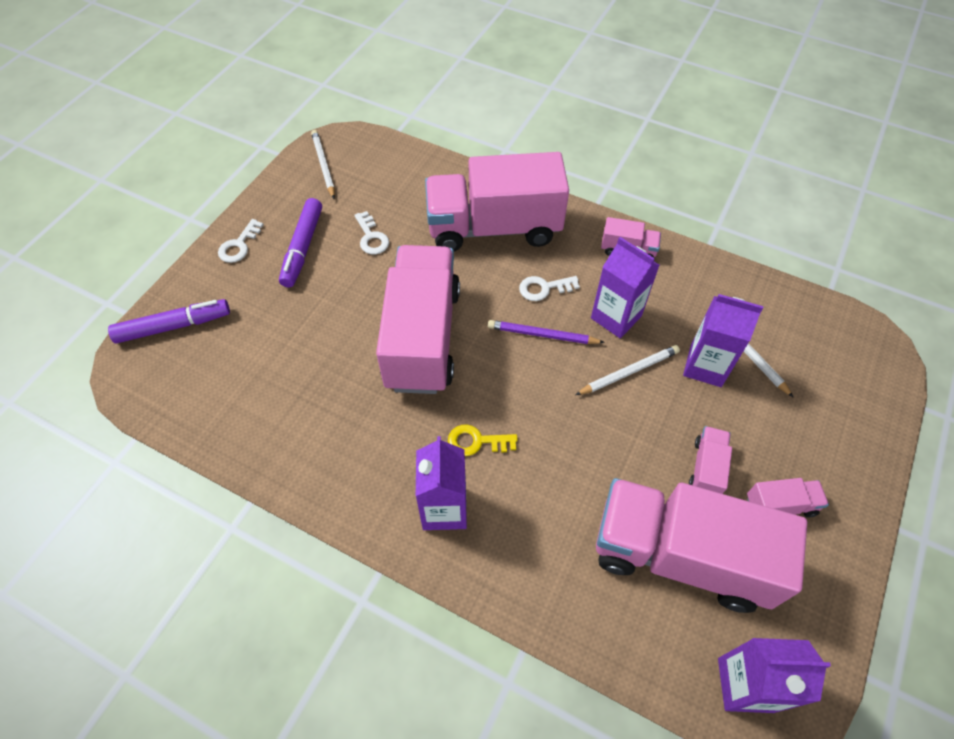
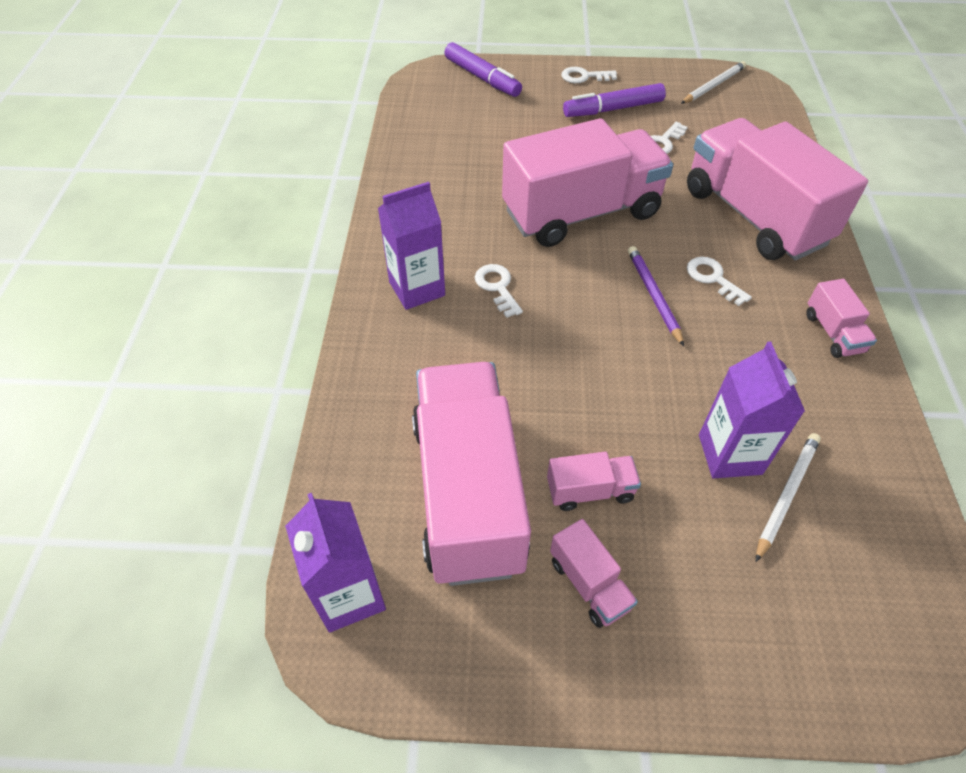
camera: 65 degrees right, 5 degrees down
yellow key [448,424,518,456] -> white key [475,264,523,318]
white pencil [575,345,680,395] -> none
purple carton [591,237,660,338] -> none

